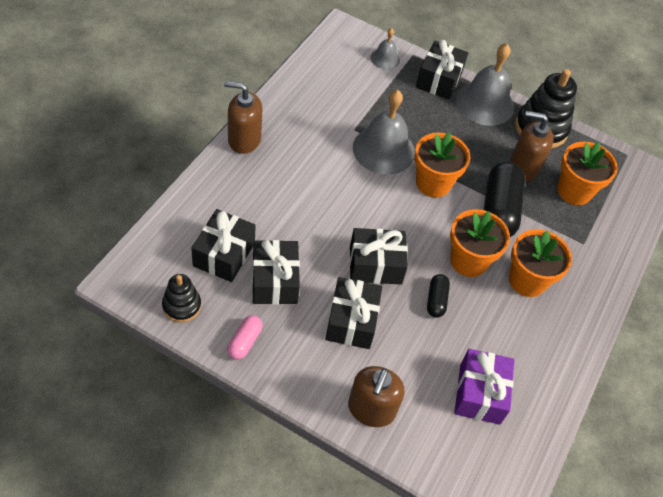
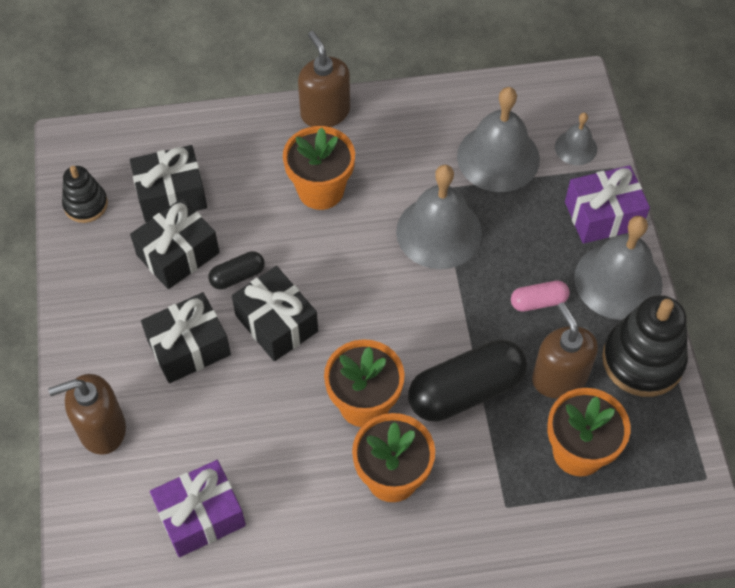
camera: 60 degrees right, 5 degrees up
pink capsule [227,315,263,360] -> pink capsule moved to [511,280,570,312]
orange flower pot [414,132,470,198] -> orange flower pot moved to [283,126,355,210]
black gift [416,40,468,100] -> purple gift [565,165,650,244]
black capsule [427,274,450,318] -> black capsule moved to [208,251,265,290]
none -> grey bell [457,87,540,192]

